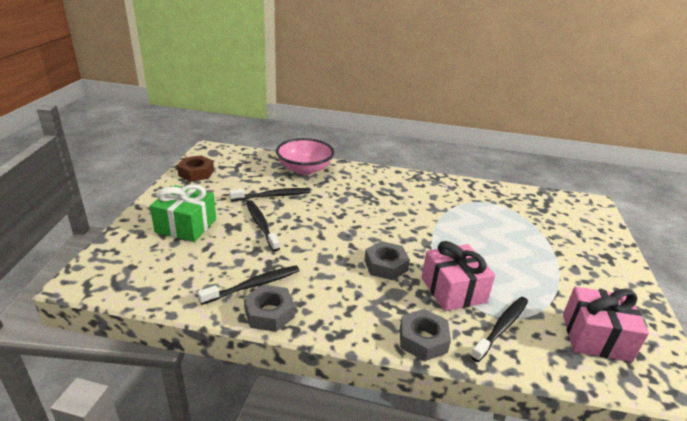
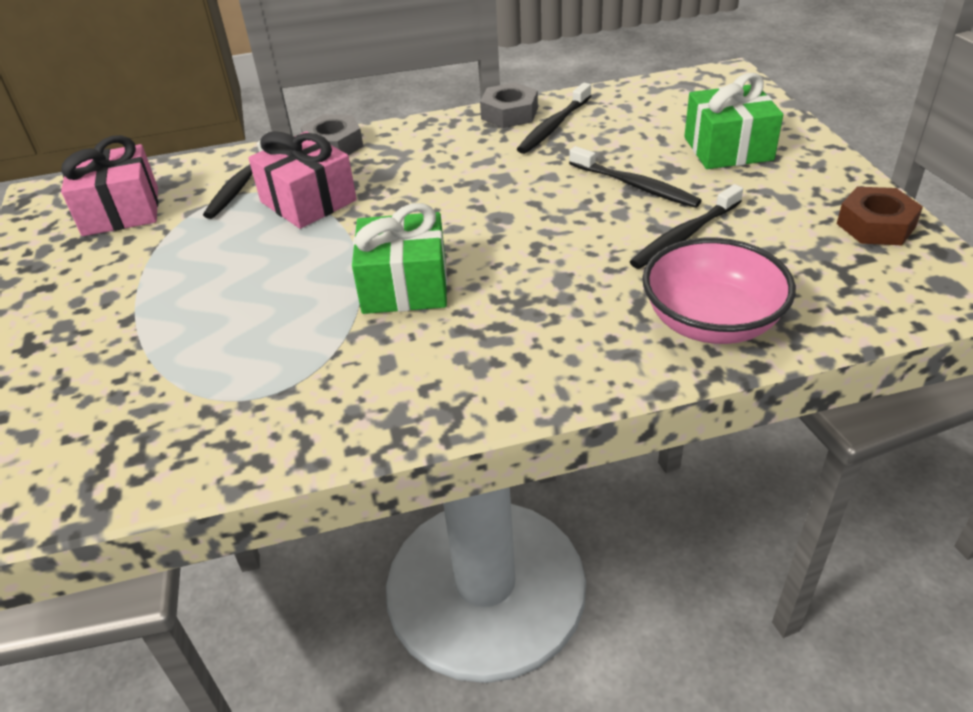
camera: 160 degrees right, 10 degrees up
grey nut [364,241,410,280] -> none
none -> green gift [352,203,447,314]

